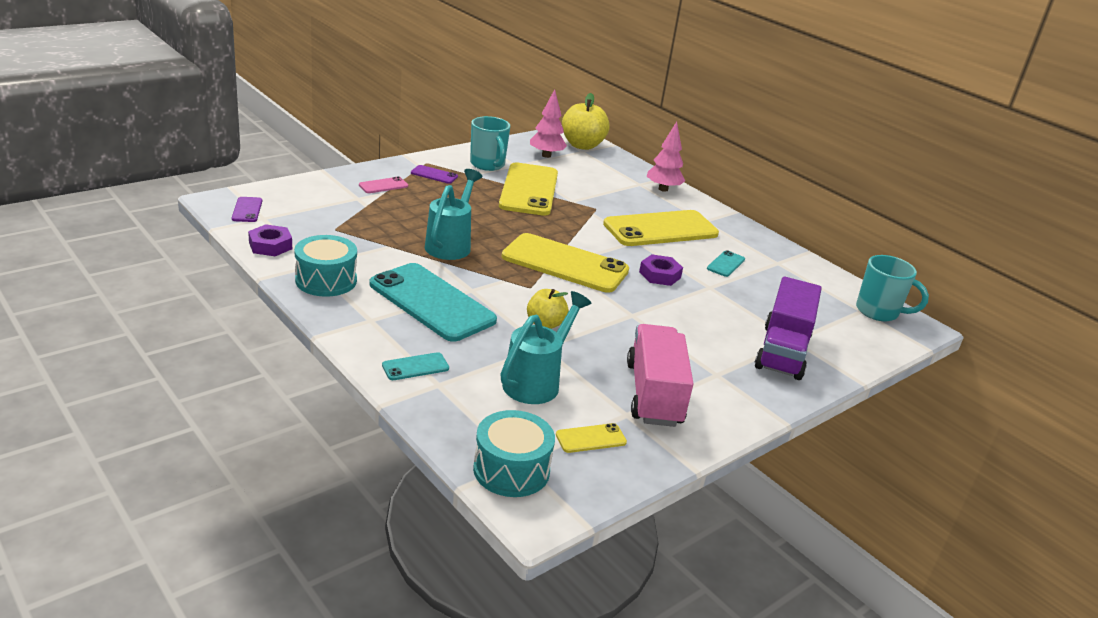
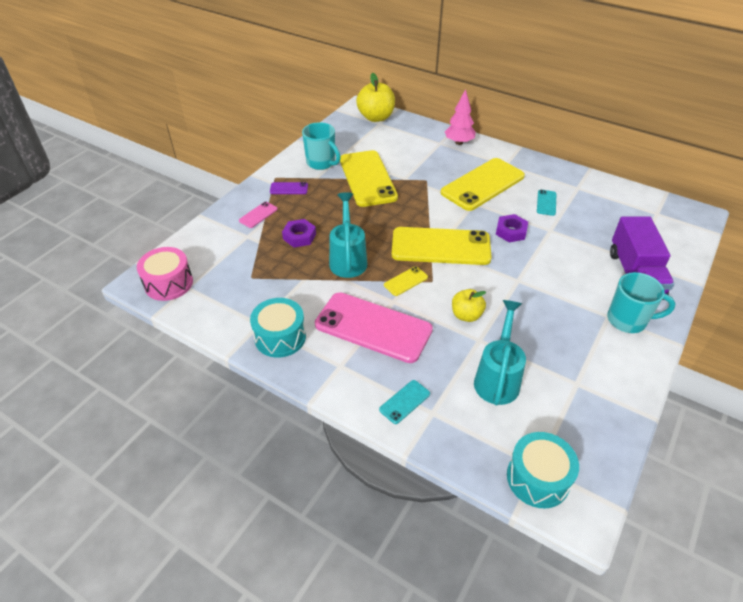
camera: 15 degrees left, 15 degrees up
purple phone [232,197,262,222] -> pink drum [137,247,193,301]
purple nut [248,224,292,256] -> purple nut moved to [282,219,316,247]
turquoise phone [370,263,497,342] -> pink phone [315,292,433,363]
pink tree [530,89,567,158] -> none
yellow phone [556,423,627,453] -> yellow phone moved to [384,266,428,296]
pink truck [627,324,694,427] -> none
turquoise mug [856,255,929,322] -> turquoise mug moved to [607,272,675,333]

